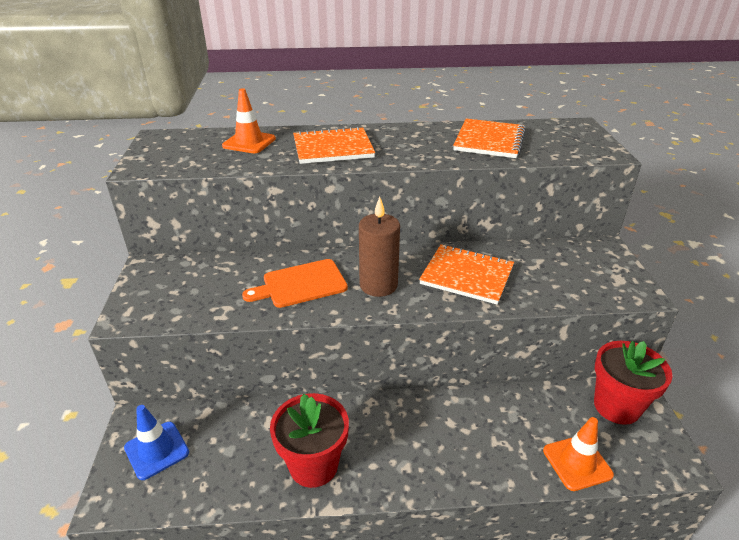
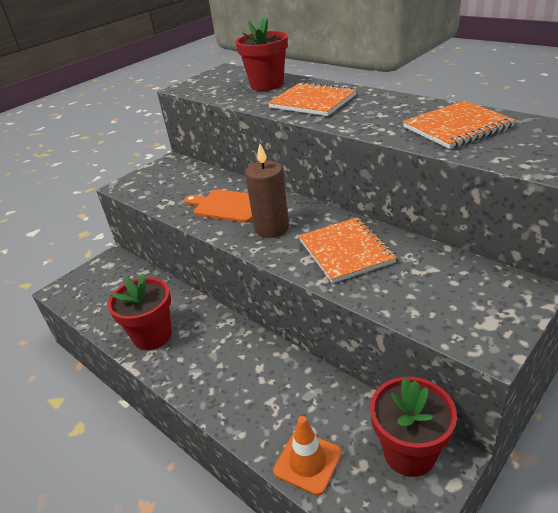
camera: 50 degrees right, 0 degrees up
blue traffic cone [124,405,189,480] -> none
orange traffic cone [222,88,276,153] -> red flower pot [236,17,288,91]

